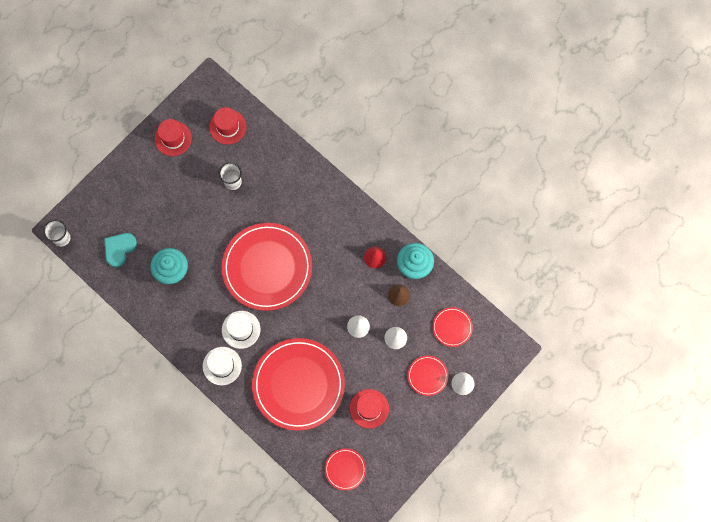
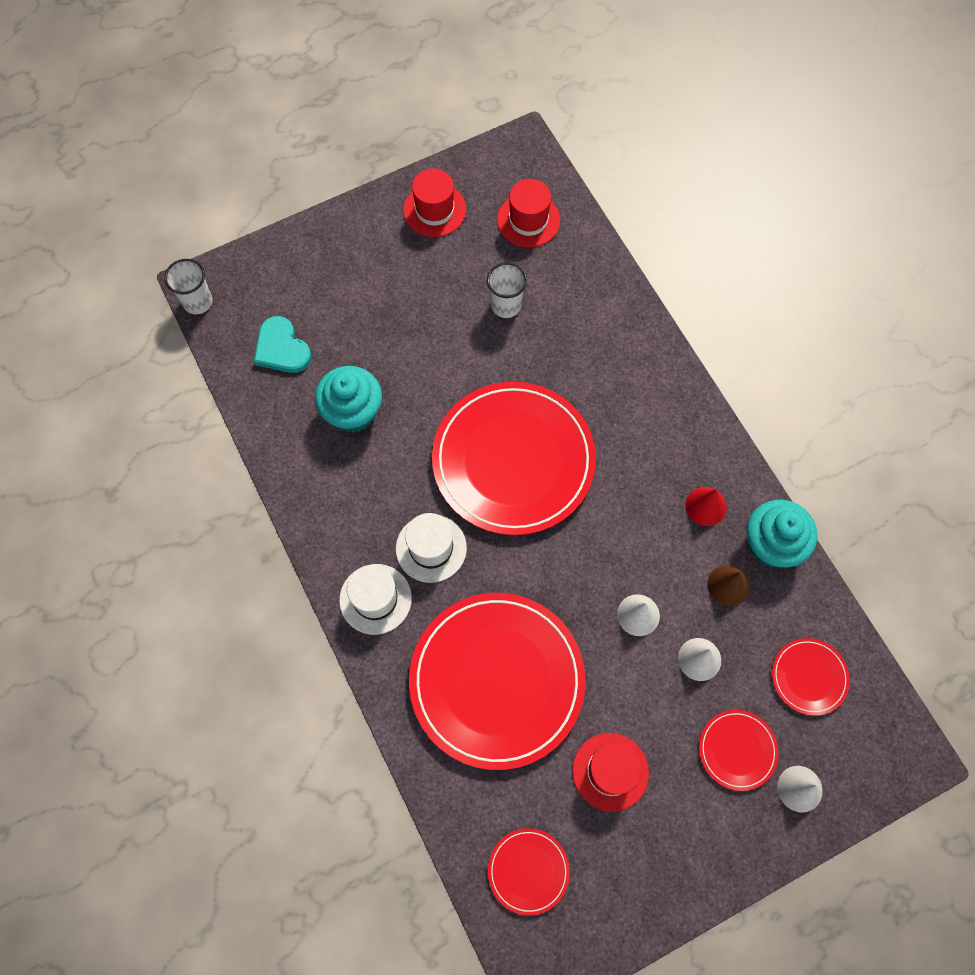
camera: 20 degrees right, 5 degrees down
turquoise heart [104,233,137,267] -> turquoise heart turned 90 degrees counterclockwise [254,316,311,373]

